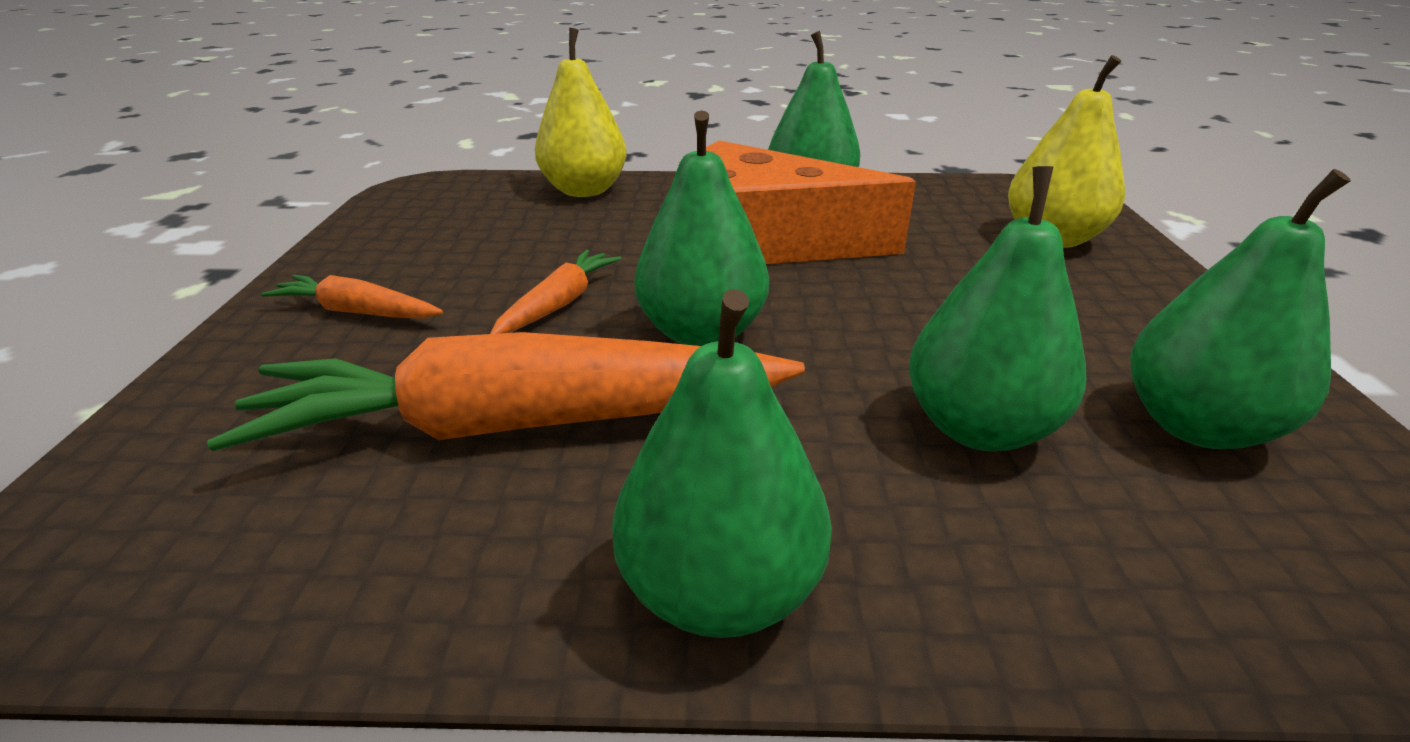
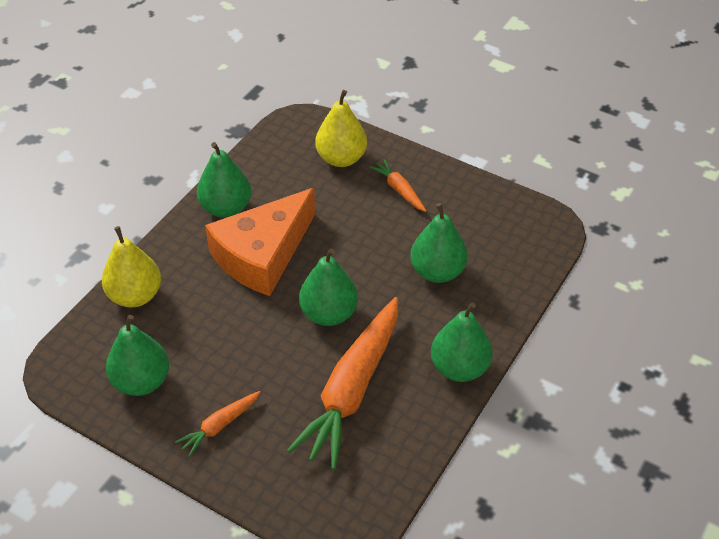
camera: 60 degrees left, 15 degrees up
orange carrot [490,250,622,334] -> orange carrot moved to [369,159,426,212]
green pear [1130,169,1351,449] -> green pear moved to [106,315,169,396]

